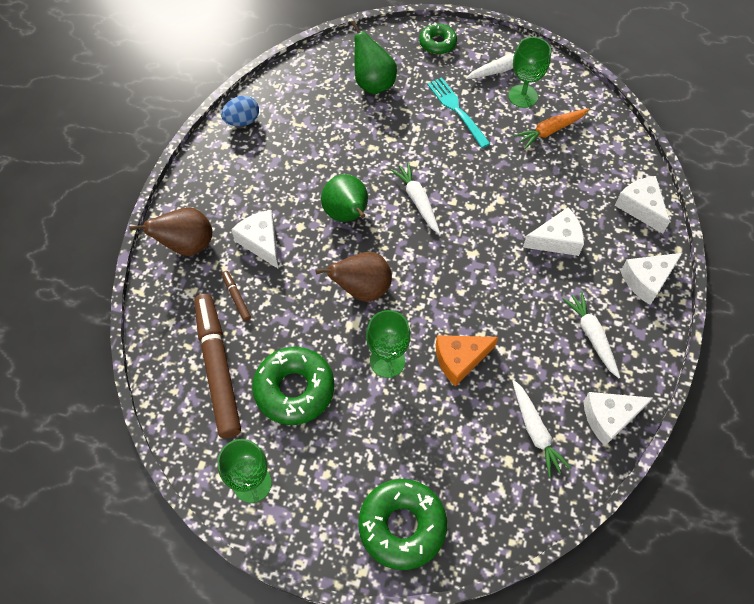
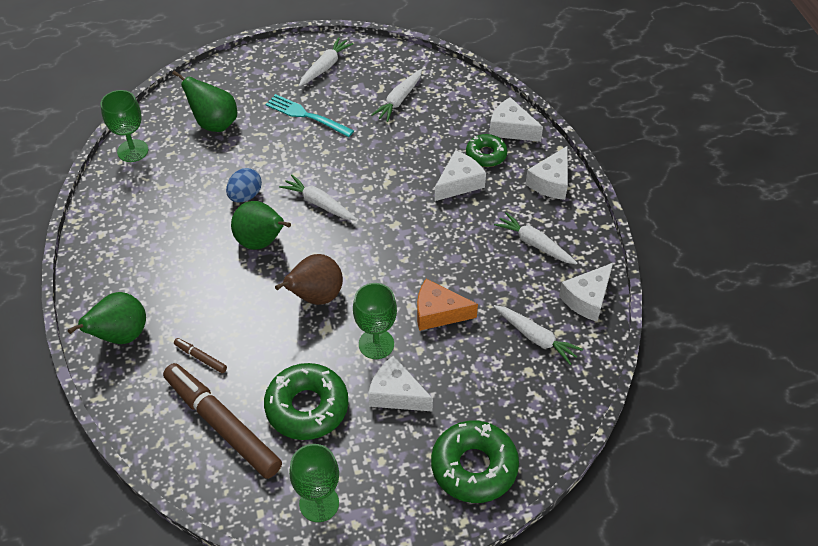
camera: 30 degrees left, 10 degrees down
brown pear [130,207,212,256] -> green pear [68,292,146,344]
blue egg [221,96,259,126] -> blue egg moved to [226,168,262,202]
white cheese [231,210,278,268] -> white cheese moved to [368,355,433,412]
green donut [419,23,457,54] -> green donut moved to [466,134,507,167]
orange cheese [436,335,498,386] -> orange cheese turned 60 degrees clockwise [417,279,478,331]
green goblet [508,37,551,108] -> green goblet moved to [100,90,148,162]
orange carrot [514,109,589,149] -> white carrot [371,69,422,122]

